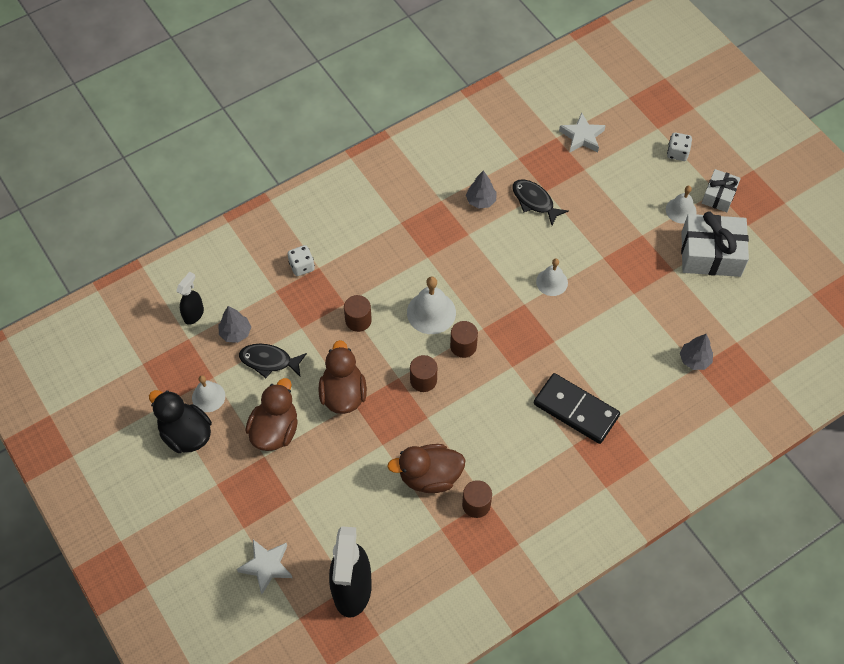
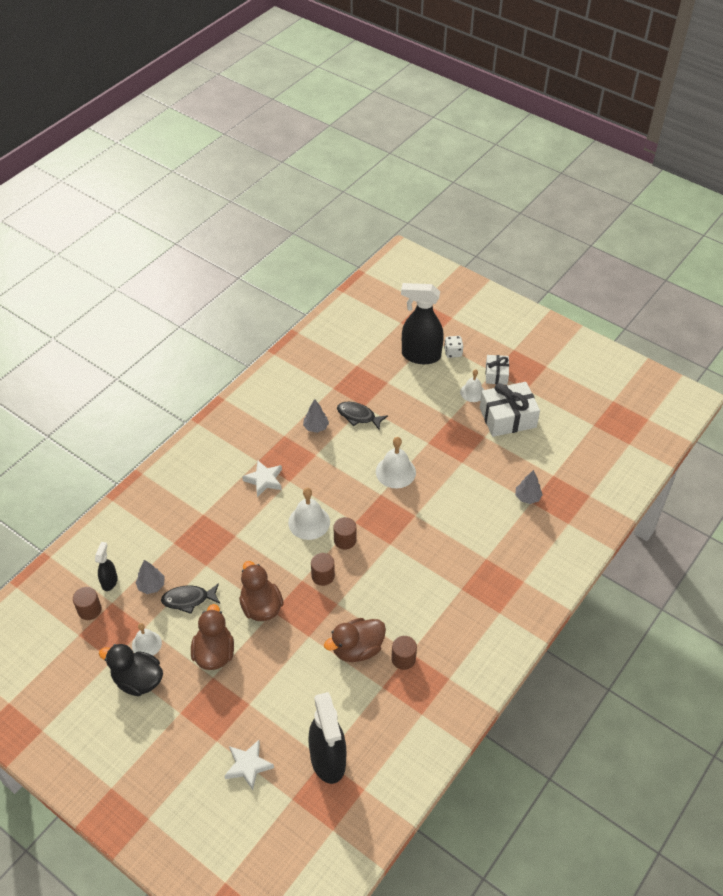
camera: 20 degrees left, 10 degrees down
white dice [288,245,315,276] -> none
brown cylinder [344,295,372,332] -> brown cylinder moved to [73,587,102,620]
black domino [534,373,620,444] -> none
white bell [536,258,568,296] -> white bell [376,437,416,488], size x1.53
white star [559,113,606,153] -> white star moved to [242,460,282,497]
none -> black spray bottle [401,283,444,364]

